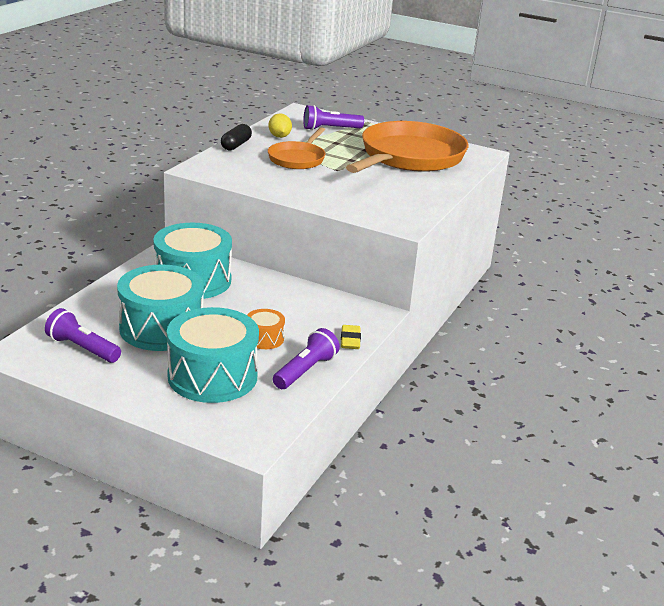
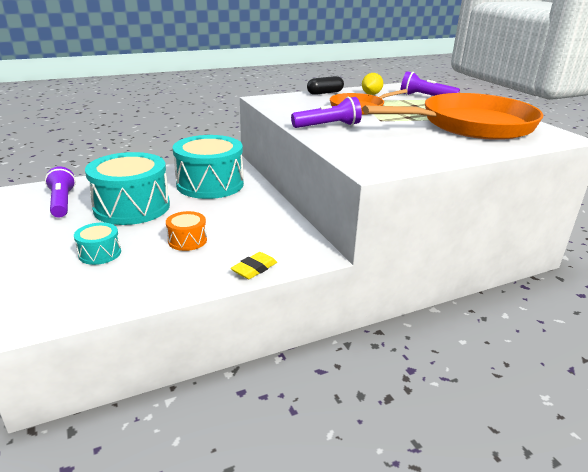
camera: 40 degrees right, 0 degrees up
turquoise drum [167,307,259,403] -> turquoise drum [74,223,121,265], size x0.47
purple flashlight [273,328,340,389] -> purple flashlight moved to [291,97,362,128]

